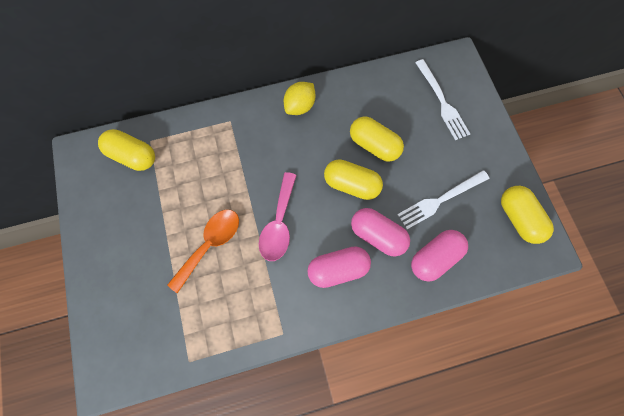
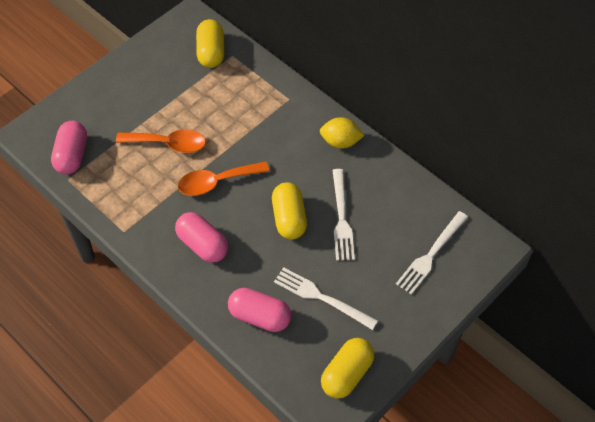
camera: 60 degrees right, 15 degrees down
pink spoon [259,172,297,261] -> orange spoon [178,161,270,196]
yellow capsule [350,116,404,162] -> white fork [332,169,355,261]
pink capsule [351,208,410,256] -> pink capsule moved to [51,121,87,175]

